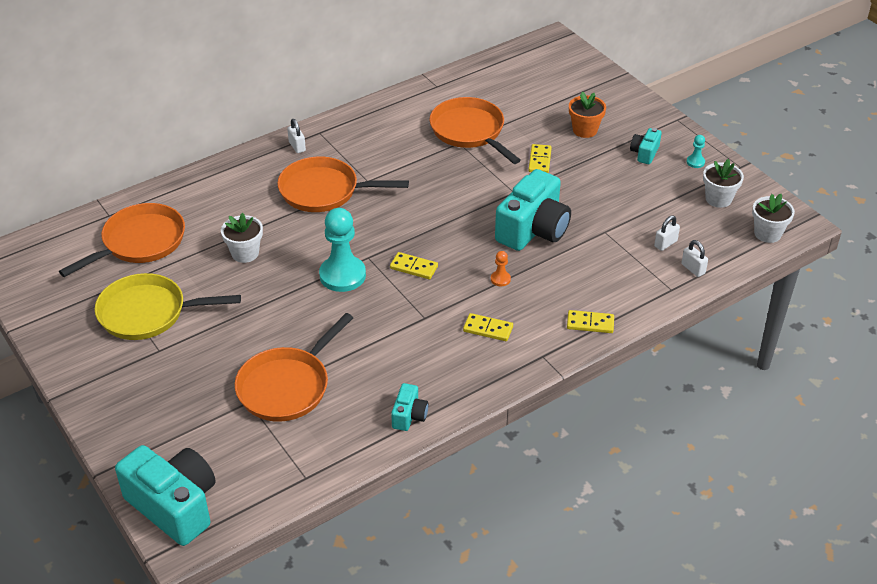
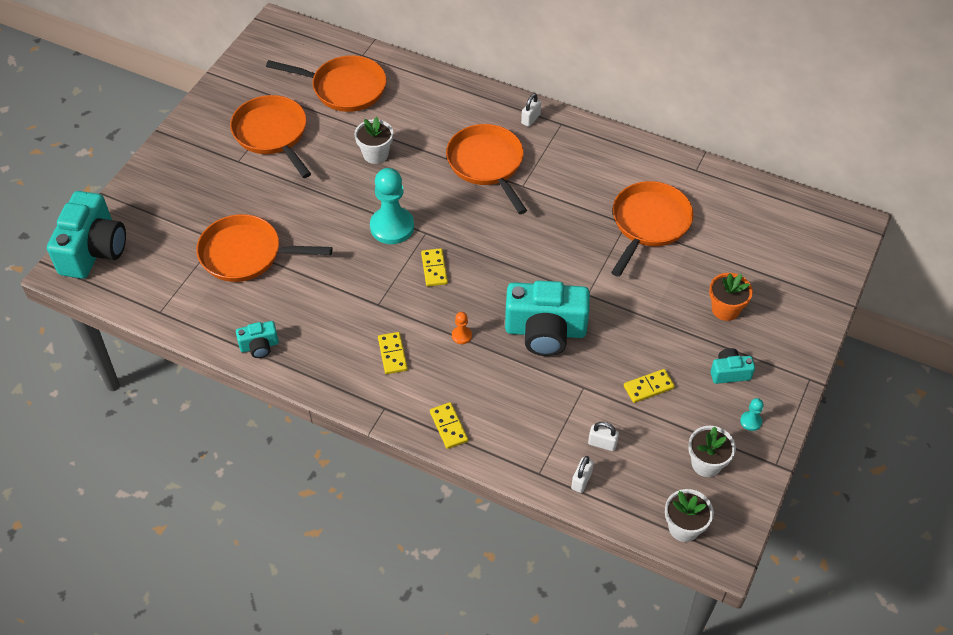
camera: 60 degrees right, 10 degrees up
yellow pan [95,273,241,340] -> orange pan [230,95,311,178]
yellow domino [529,144,552,173] -> yellow domino moved to [624,369,675,403]

